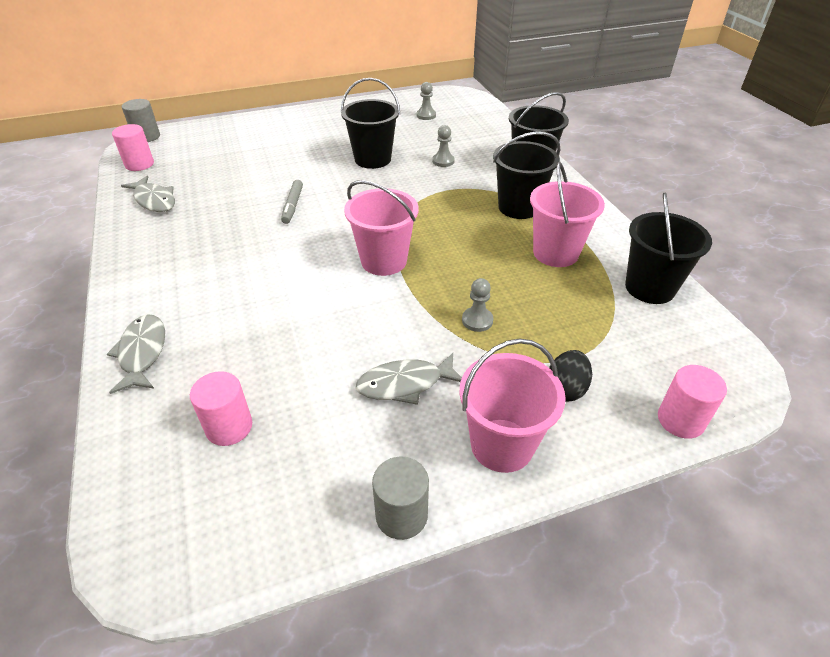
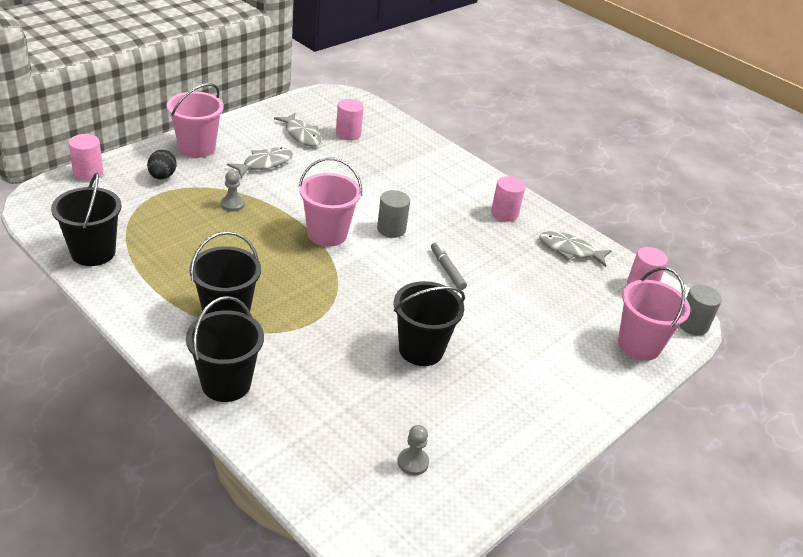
camera: 150 degrees right, 5 degrees down
grey fish [107,314,165,394] -> grey fish moved to [274,113,321,147]
grey cylinder [372,457,429,540] -> grey cylinder moved to [377,190,410,238]
grey pawn [432,125,455,167] -> none
pink bucket [530,162,605,267] -> pink bucket moved to [618,267,690,361]
none -> pink cylinder [491,176,525,222]

